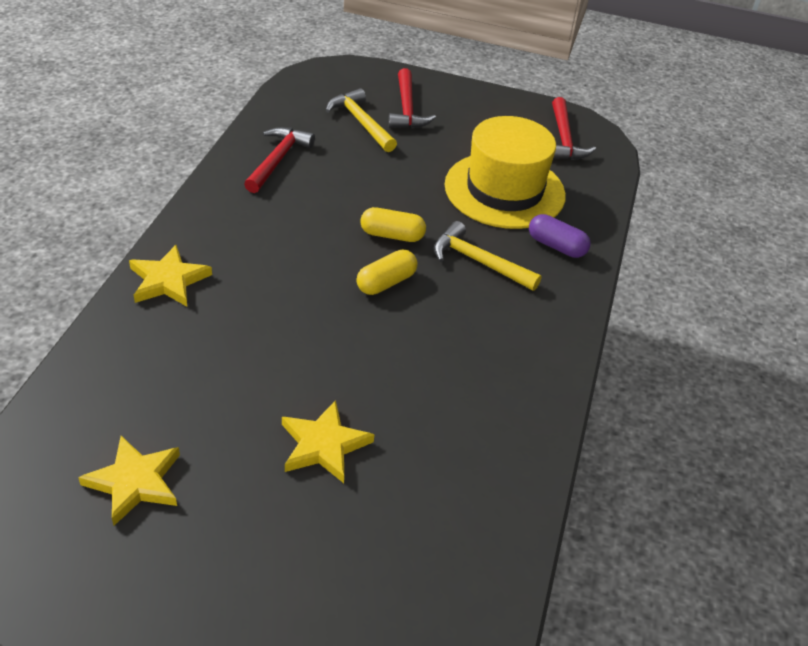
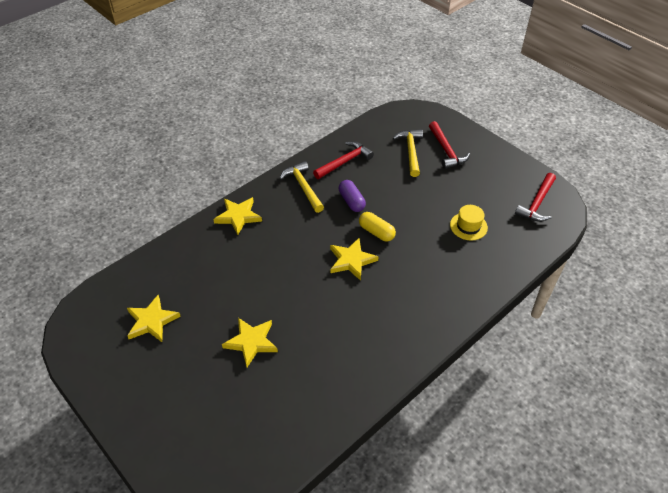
camera: 35 degrees right, 5 degrees up
yellow capsule [356,249,417,295] -> yellow star [330,238,379,281]
red hammer [388,68,436,128] -> red hammer turned 45 degrees counterclockwise [429,121,470,169]
yellow hammer [434,221,542,291] -> yellow hammer moved to [280,161,324,213]
yellow hat [445,116,566,229] -> yellow hat [450,205,488,241], size x0.46
purple capsule [529,214,590,258] -> purple capsule moved to [339,180,366,212]

